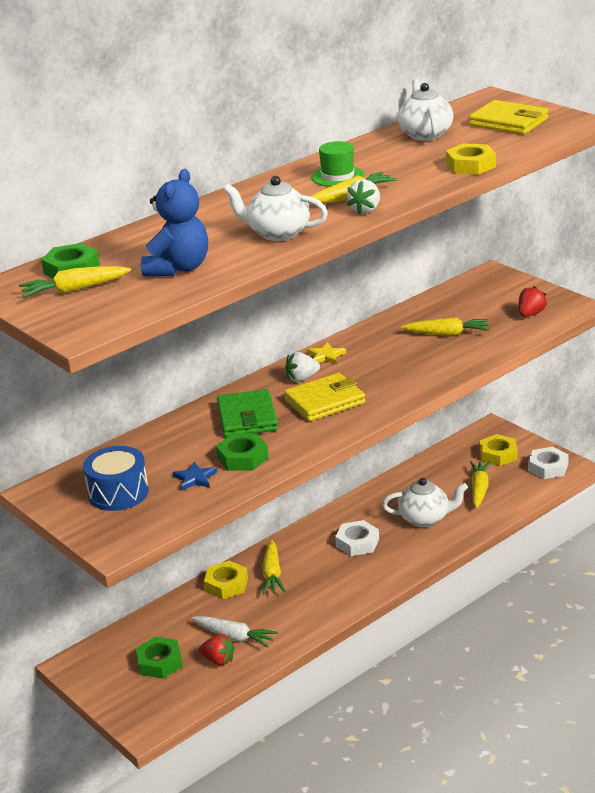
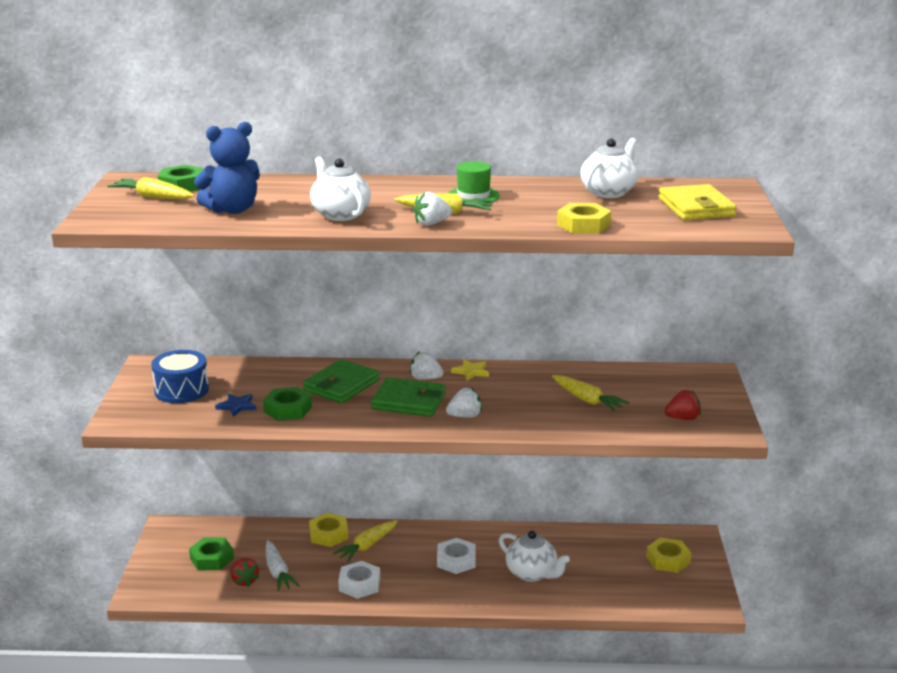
camera: 40 degrees right, 5 degrees down
yellow wallet [284,373,365,422] -> green wallet [371,377,446,417]
yellow carrot [470,461,490,508] -> none
white nut [528,447,569,479] -> white nut moved to [338,561,380,599]
none -> white strawberry [446,388,482,418]

